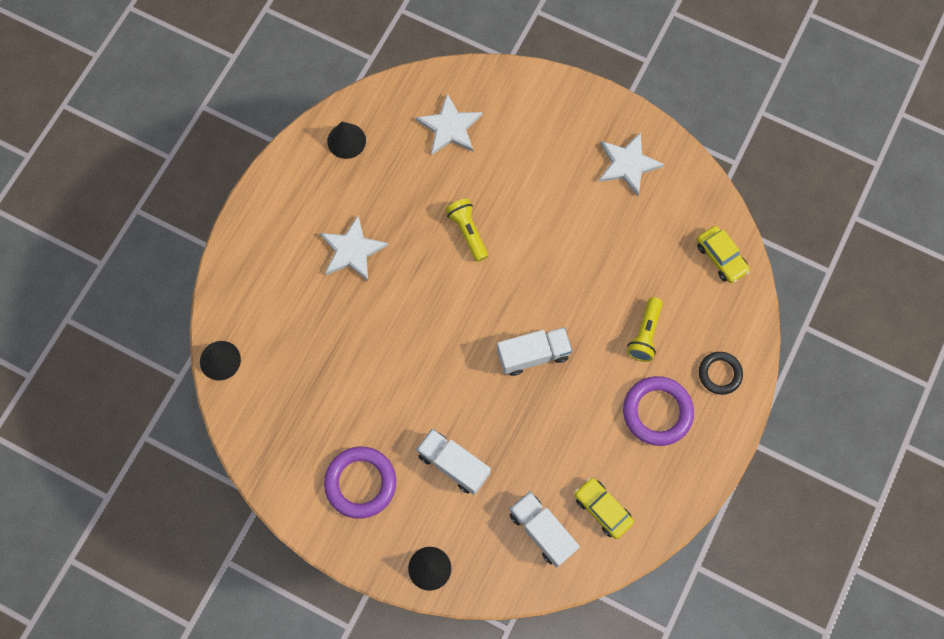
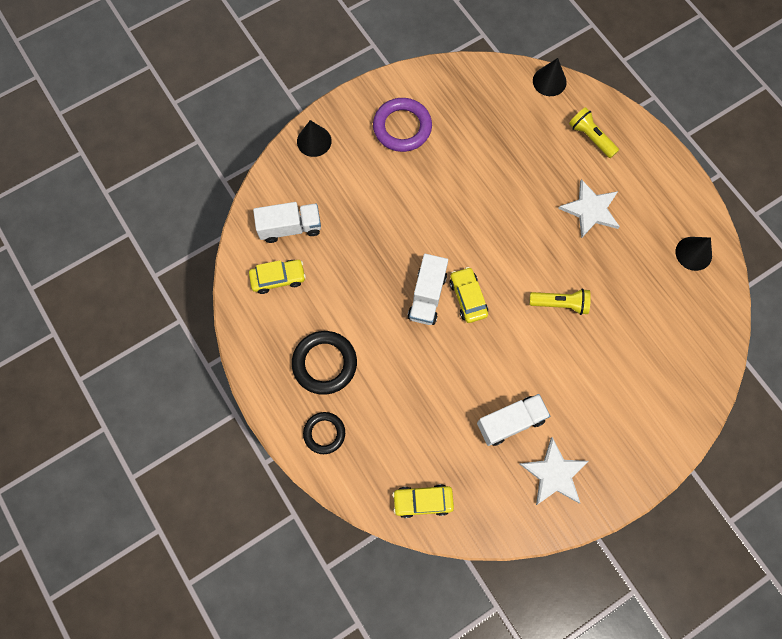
camera: 120 degrees right, 0 degrees up
white star [416,94,483,155] -> none
white truck [416,429,491,495] -> white truck moved to [477,394,550,446]
purple ring [623,376,694,446] -> black ring [292,331,357,395]
yellow flashlight [627,297,663,362] -> yellow flashlight moved to [569,107,619,158]
none -> yellow car [449,267,488,323]

